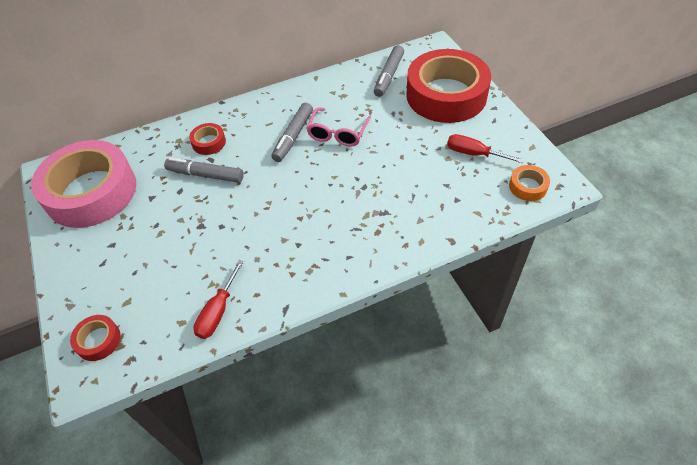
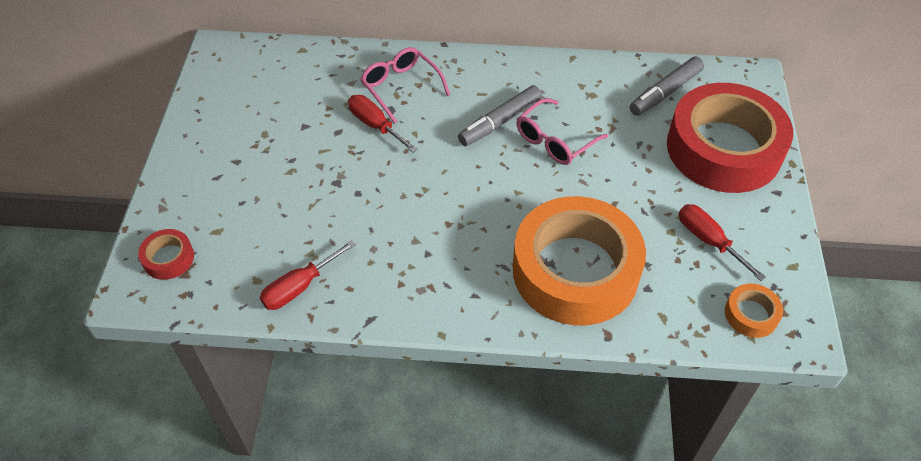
camera: 25 degrees right, 0 degrees up
pink tape [31,140,136,228] -> none
grey marker [164,158,244,183] -> red screwdriver [348,95,418,153]
red tape [189,123,226,155] -> pink glasses [360,47,450,124]
none -> orange tape [513,196,646,325]

